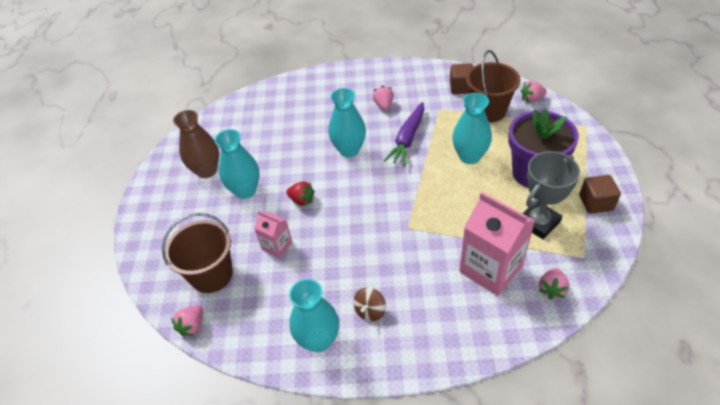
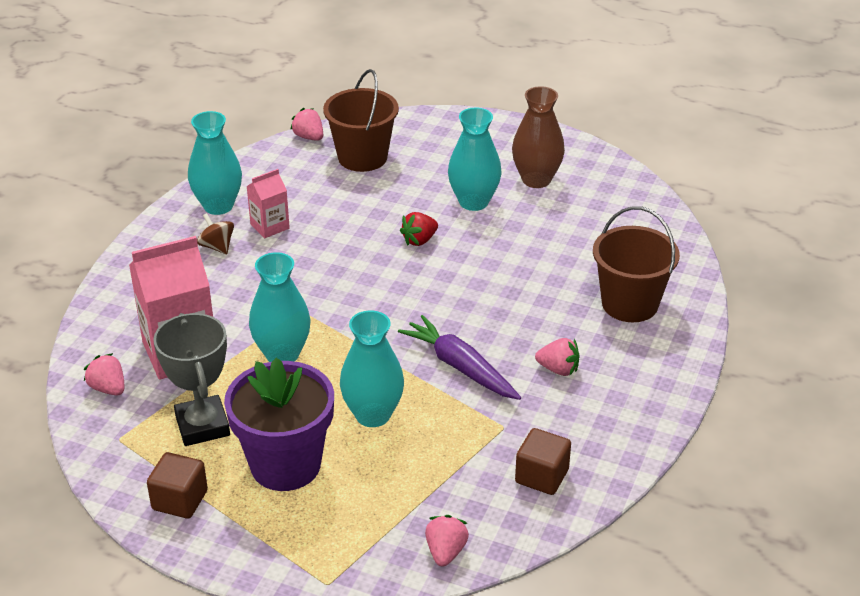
camera: 110 degrees right, 10 degrees down
pink carton [254,211,292,258] -> pink carton moved to [246,169,290,238]
turquoise vase [329,88,366,157] -> turquoise vase moved to [249,252,311,362]
brown bucket [466,50,520,122] -> brown bucket moved to [593,206,680,322]

